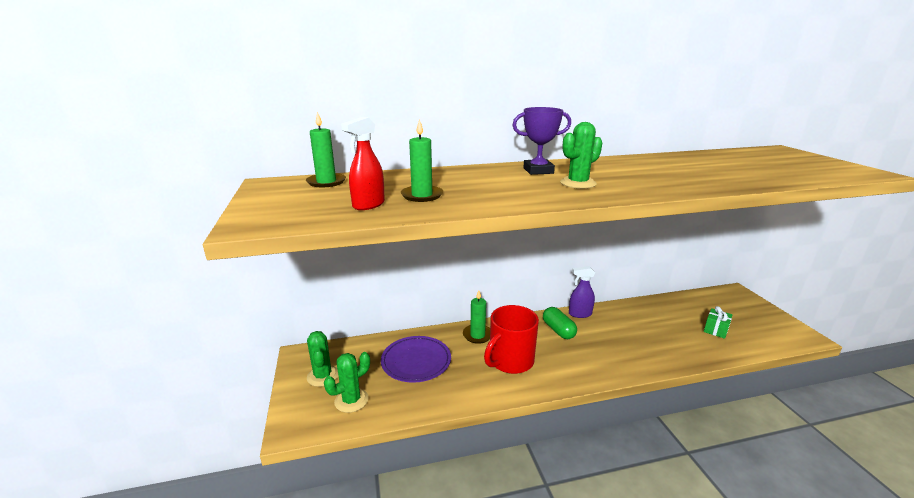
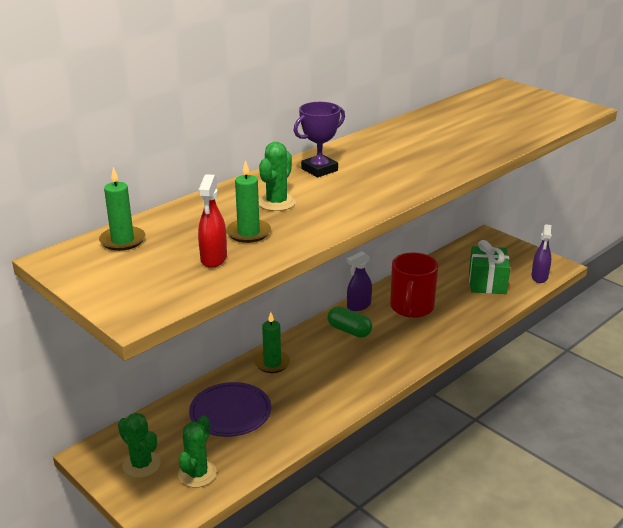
camera: 30 degrees left, 5 degrees up
red mug [484,305,539,374] -> red mug moved to [390,253,438,318]
green cactus [560,122,602,189] -> green cactus moved to [259,142,296,211]
green gift [704,306,733,339] -> green gift [469,240,510,294], size x1.75
none -> purple spray bottle [531,224,552,283]

